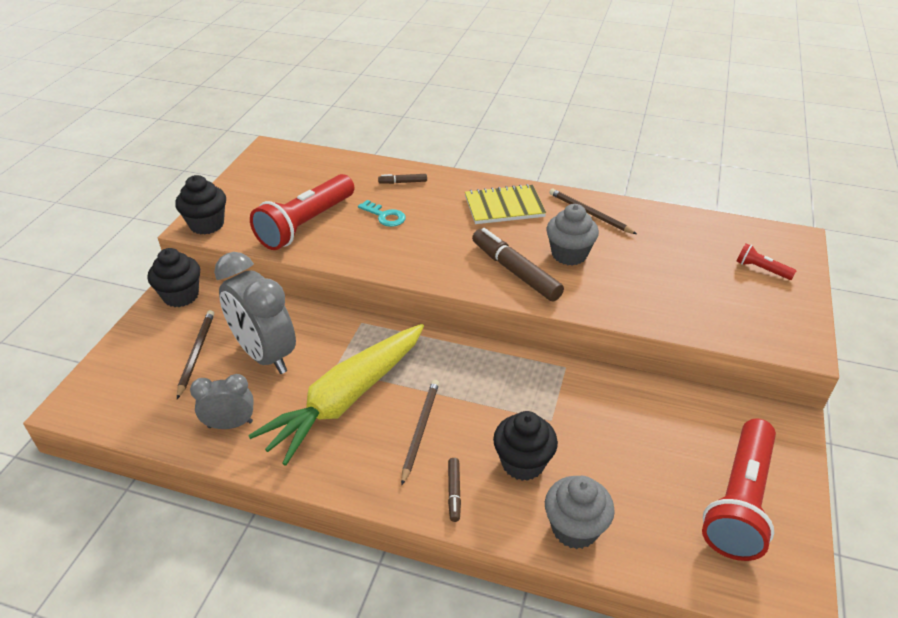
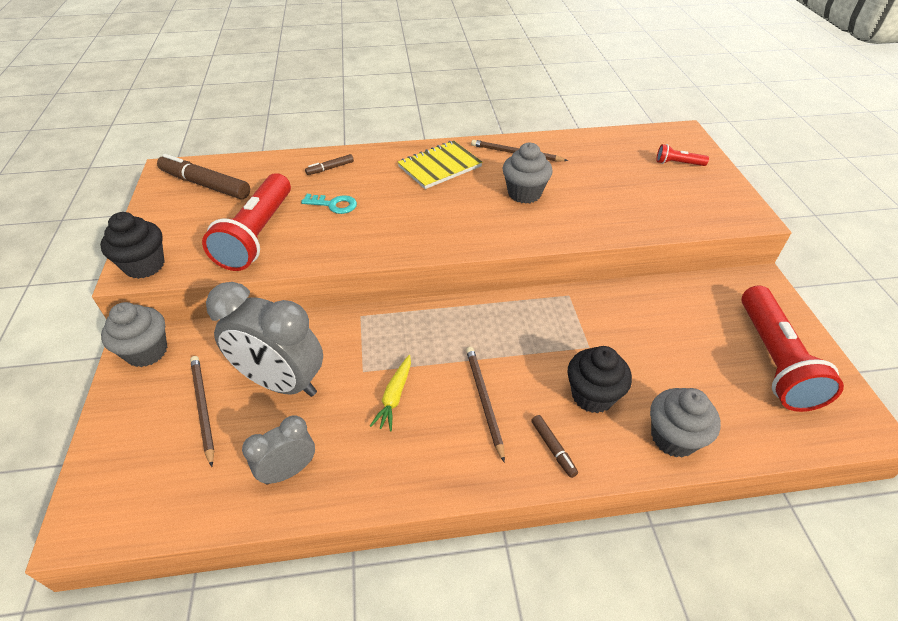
camera: 25 degrees left, 5 degrees up
black cupcake [148,248,200,307] -> grey cupcake [101,302,167,367]
yellow carrot [248,324,424,466] -> yellow carrot [370,355,411,431], size x0.40
brown marker [472,228,564,301] -> brown marker moved to [157,154,250,199]

